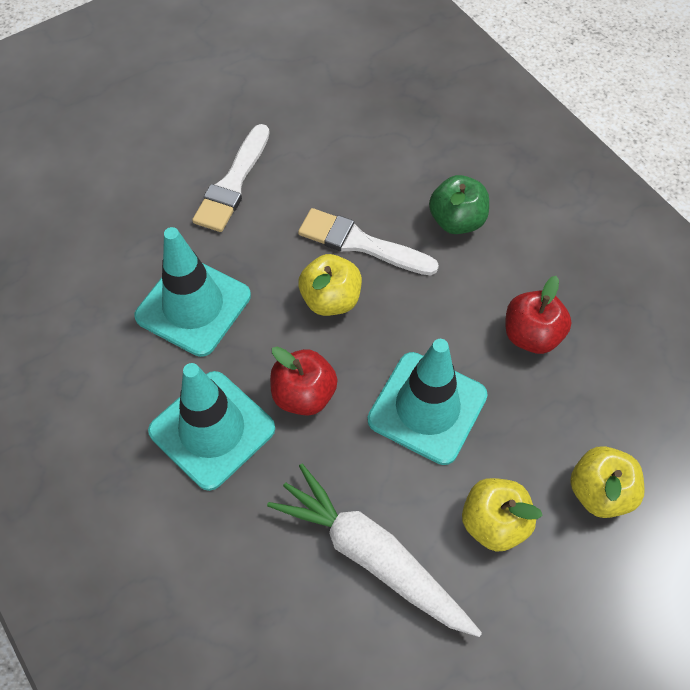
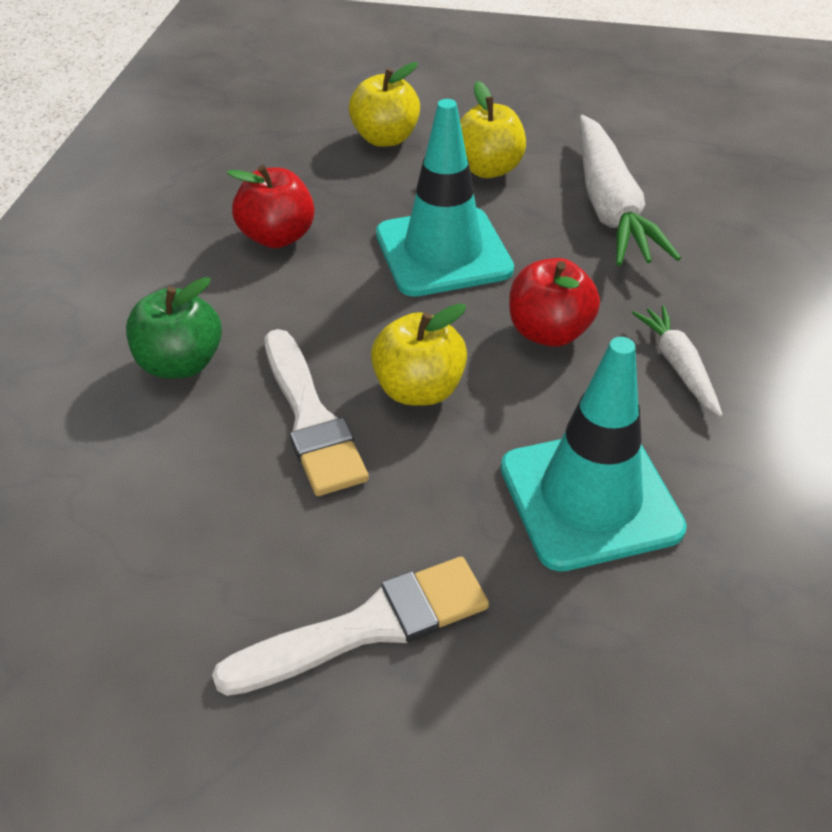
camera: 135 degrees left, 15 degrees down
turquoise traffic cone [148,363,275,491] -> white carrot [632,305,722,417]

